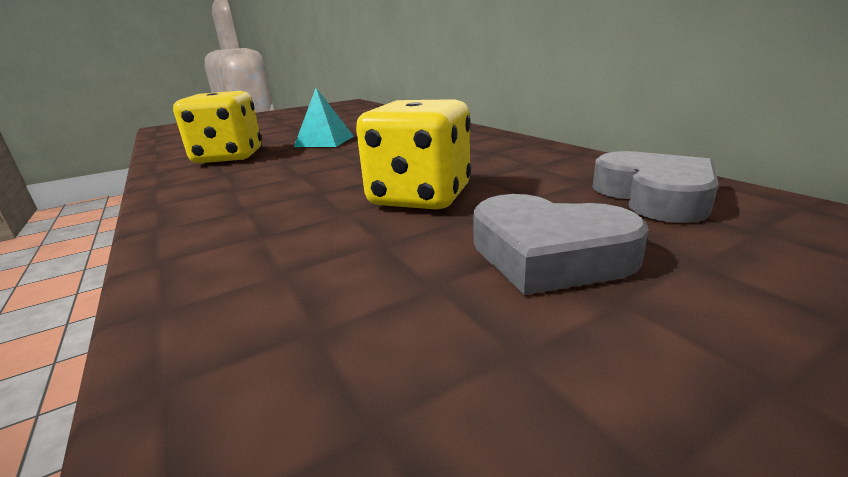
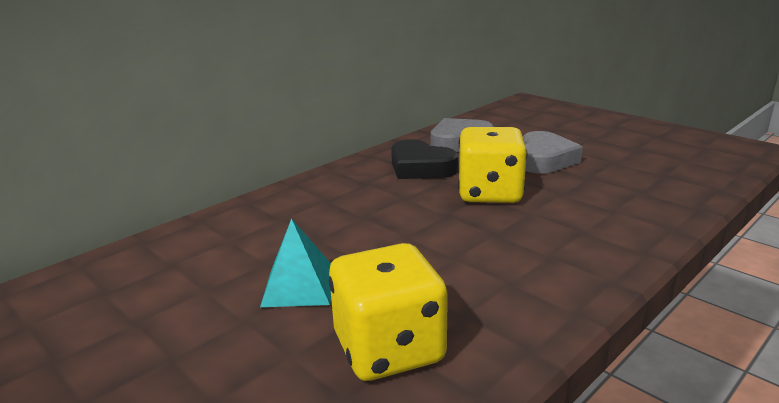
camera: 105 degrees left, 0 degrees up
none -> black heart [391,139,458,179]

